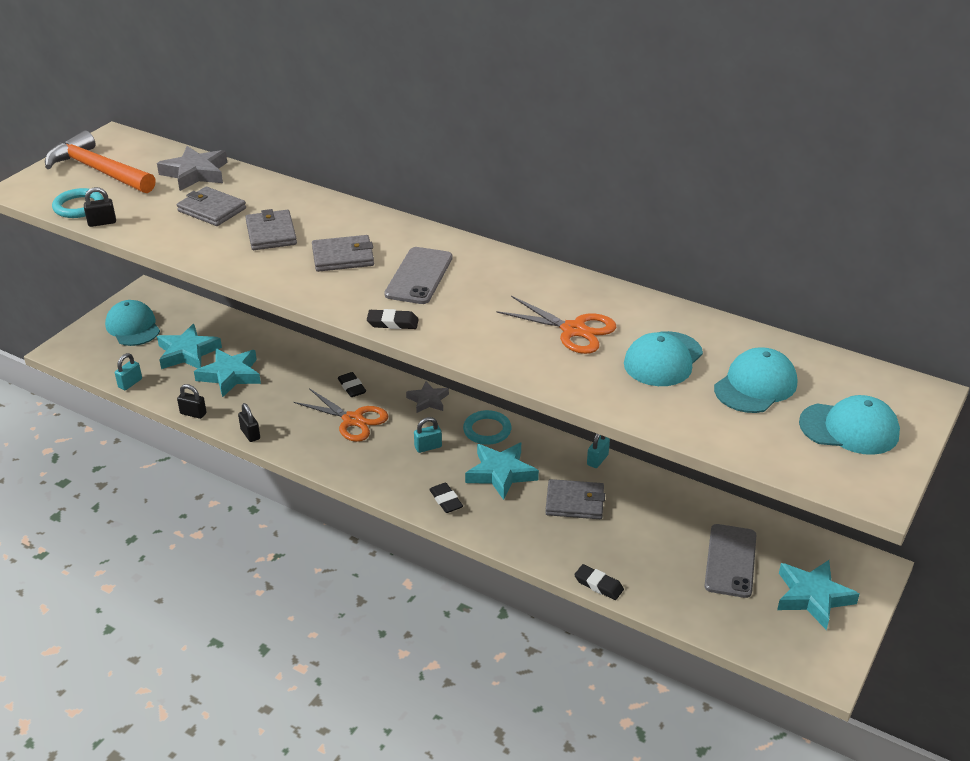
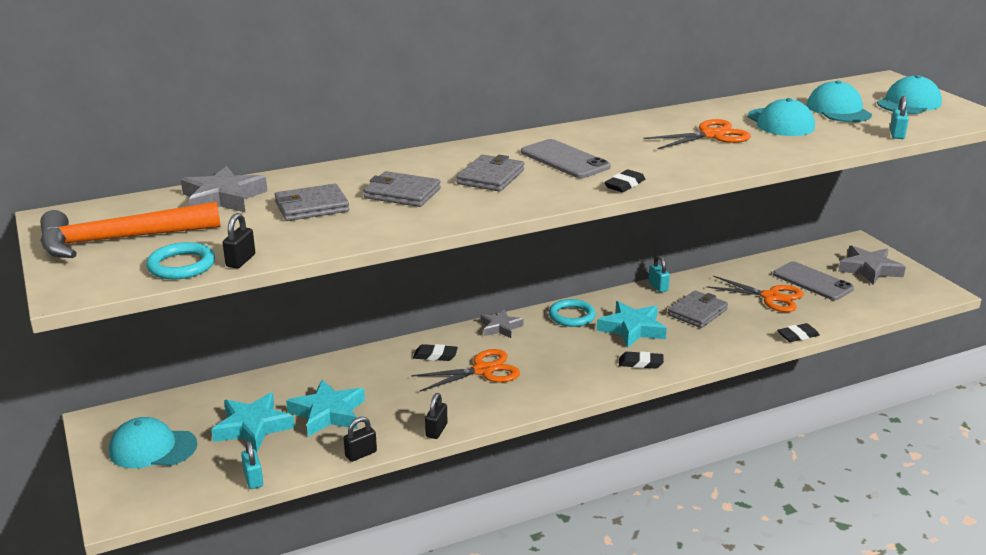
camera: 55 degrees left, 10 degrees down
black padlock [238,403,260,442] -> black padlock turned 75 degrees counterclockwise [425,393,448,439]
turquoise padlock [414,417,442,453] -> turquoise padlock moved to [890,96,909,139]
turquoise star [777,560,860,630] -> grey star [838,245,906,285]
none -> orange scissors [706,276,804,312]

